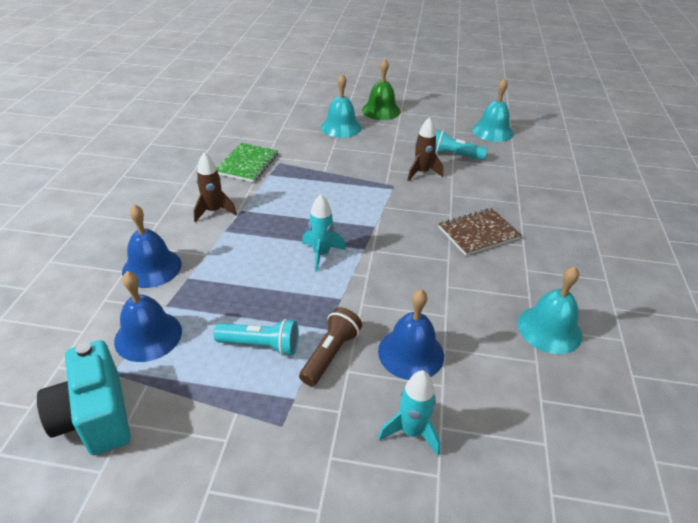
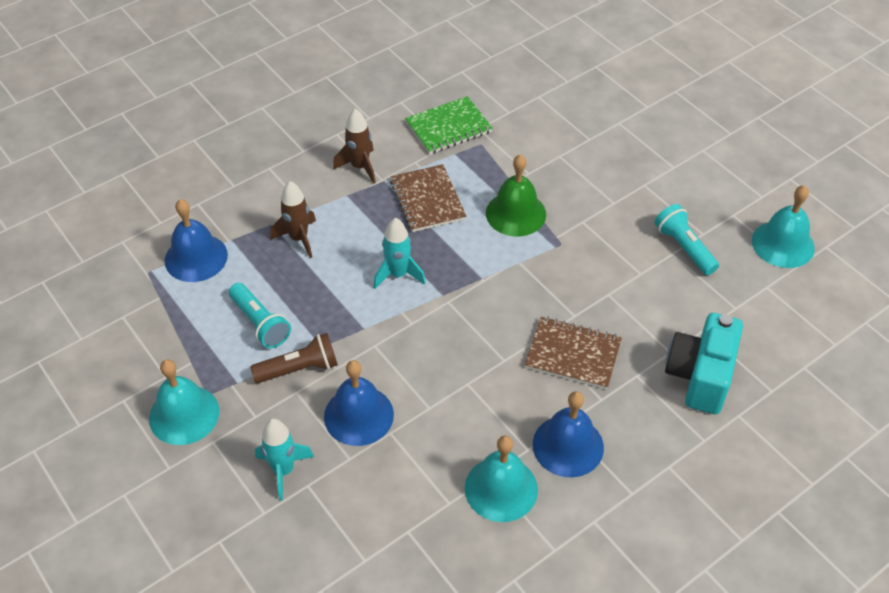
camera: 45 degrees right, 10 degrees up
turquoise camera [37,340,130,455] -> turquoise camera moved to [665,313,743,414]
blue bell [122,204,182,288] -> blue bell moved to [533,391,604,477]
turquoise bell [321,74,362,138] -> turquoise bell moved to [149,360,220,445]
green bell [362,59,401,120] -> green bell moved to [486,154,546,236]
brown rocket [408,117,443,181] -> brown rocket moved to [270,181,316,258]
none -> brown notebook [390,164,466,232]

